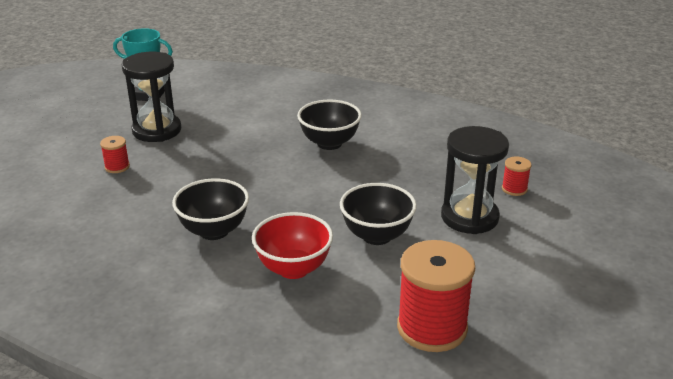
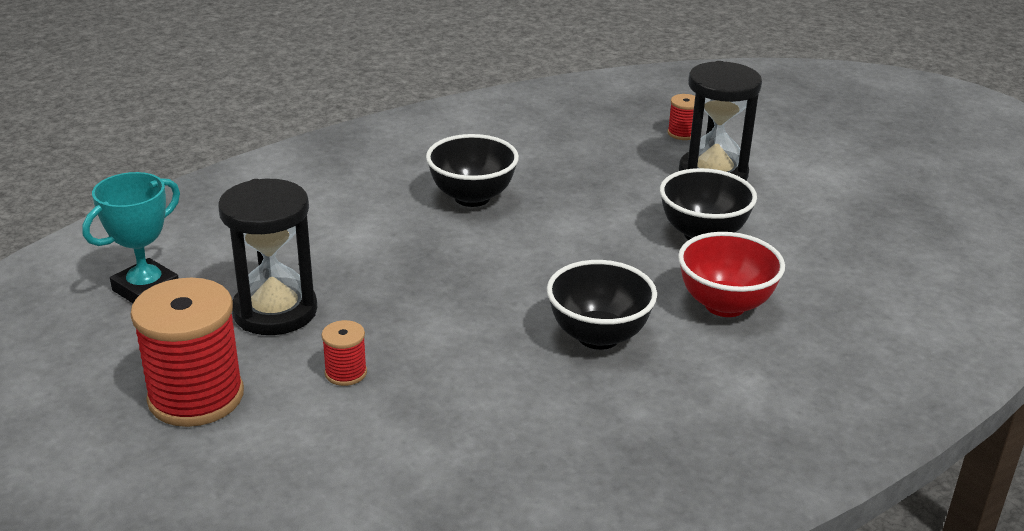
camera: 60 degrees left, 0 degrees up
red spool [397,240,475,352] -> red spool moved to [130,278,244,427]

